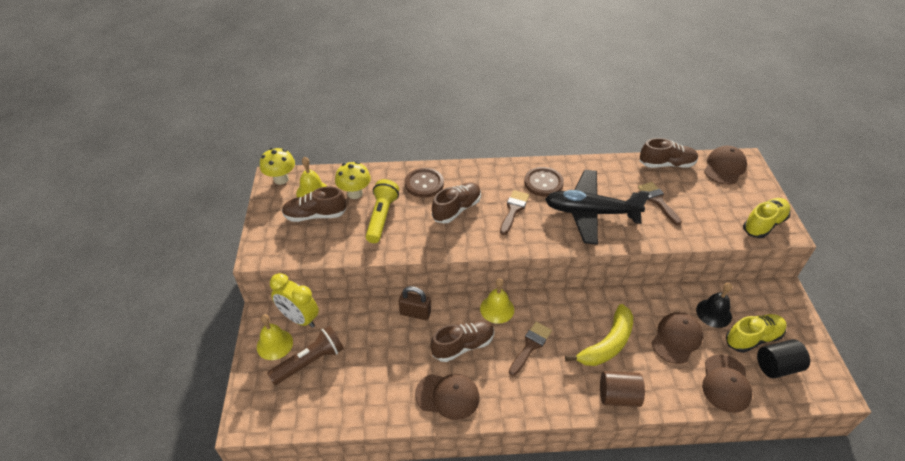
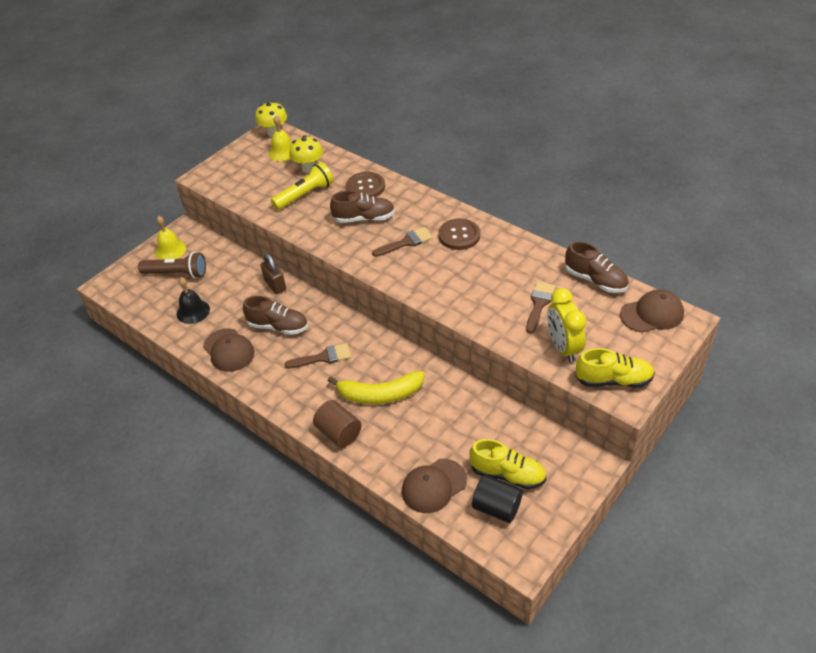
camera: 45 degrees right, 0 degrees up
yellow clock [270,273,319,328] -> yellow clock moved to [547,288,586,362]
brown shoe [282,186,346,222] -> none
yellow bell [480,278,514,324] -> none
black plane [545,170,650,245] -> none
brown cap [652,312,703,364] -> none
black bell [696,283,732,328] -> black bell moved to [176,277,210,324]

